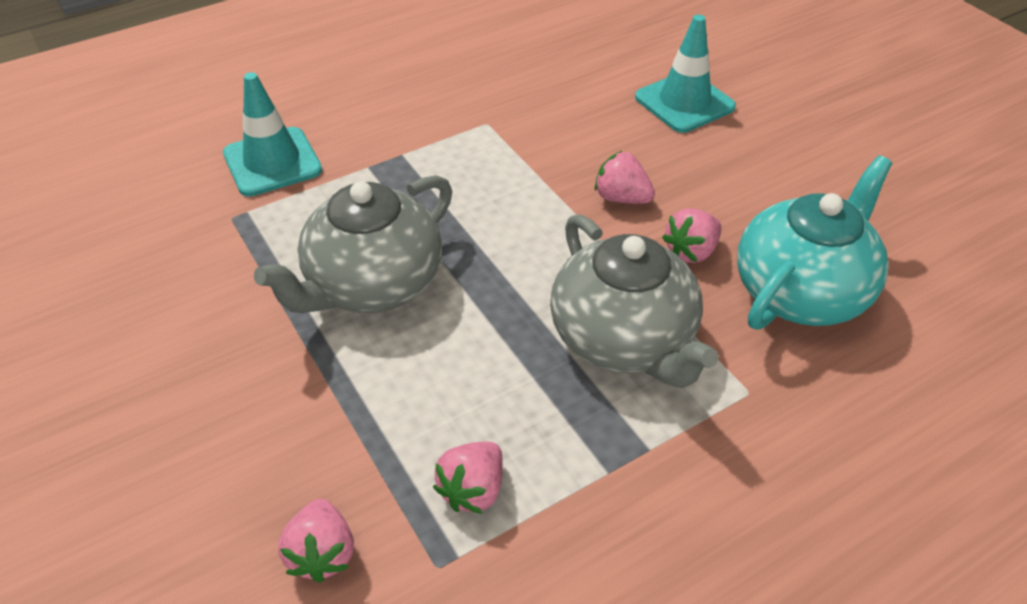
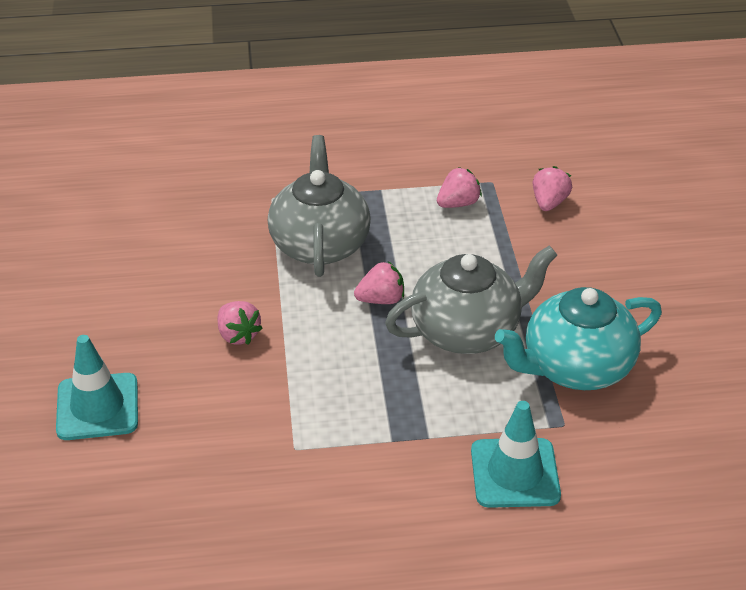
camera: 155 degrees left, 5 degrees down
pink strawberry [662,208,721,263] -> pink strawberry moved to [354,261,404,304]
turquoise teapot [737,155,892,330] -> turquoise teapot moved to [495,287,662,390]

